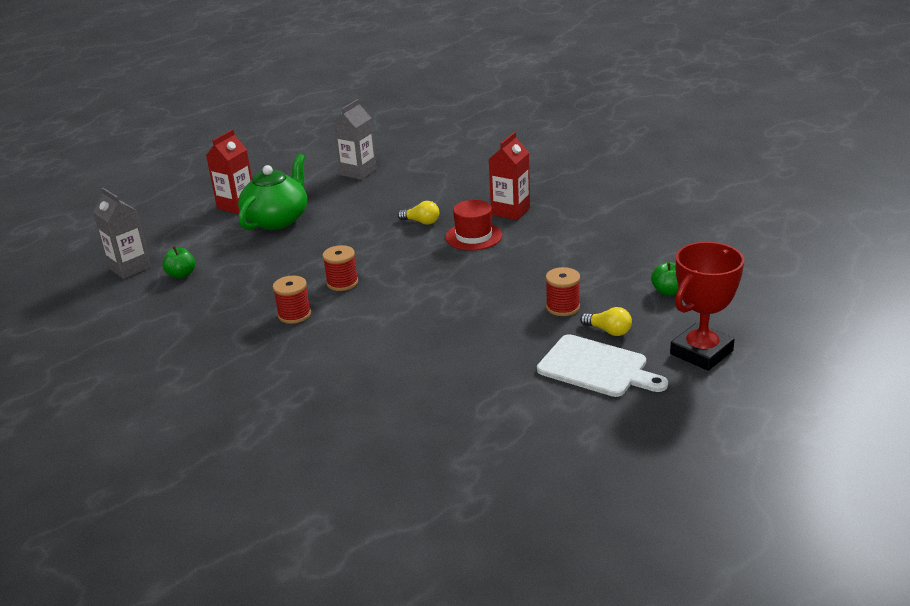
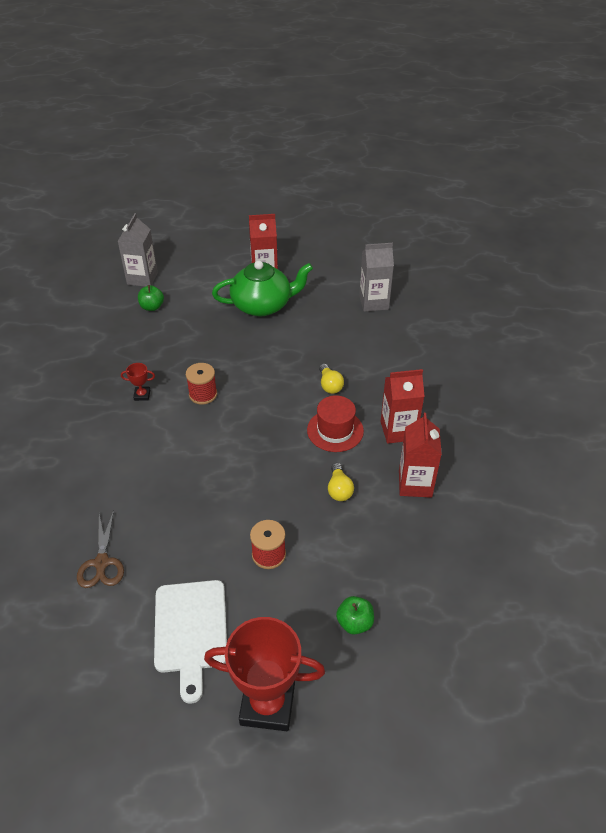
camera: 50 degrees right, 15 degrees up
red spool [273,276,311,324] -> red trophy [121,363,155,401]
yellow light bulb [580,307,632,336] -> yellow light bulb moved to [328,463,354,501]
none -> brown scissors [77,510,124,588]
none -> red carton [399,413,442,498]

